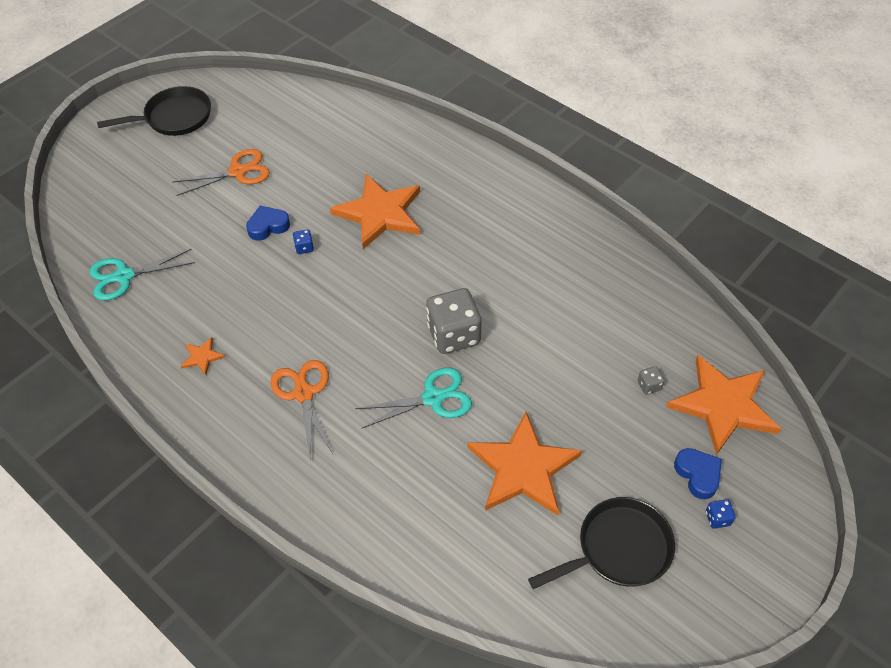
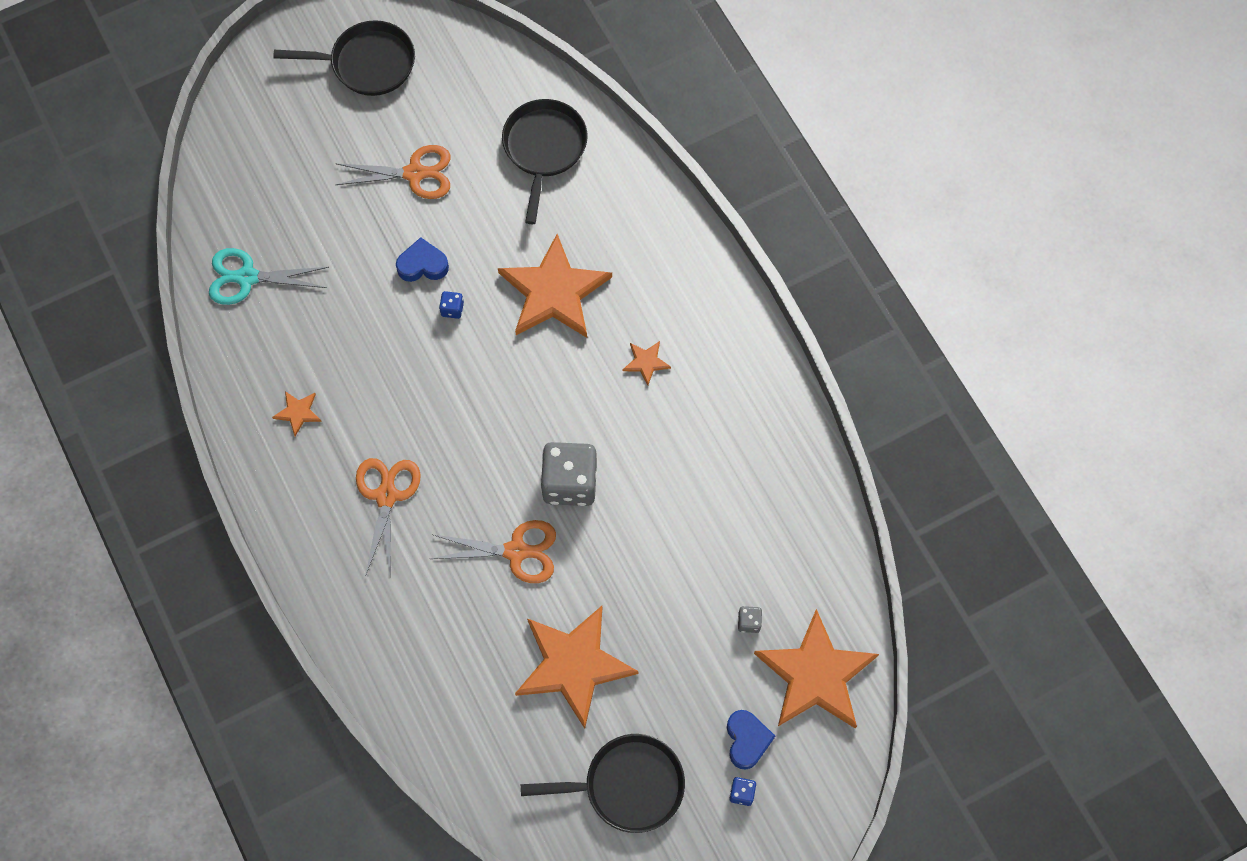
camera: 20 degrees right, 15 degrees up
turquoise scissors [355,367,472,429] -> orange scissors [431,520,556,583]
none -> black pan [502,99,588,224]
none -> orange star [623,341,671,385]

